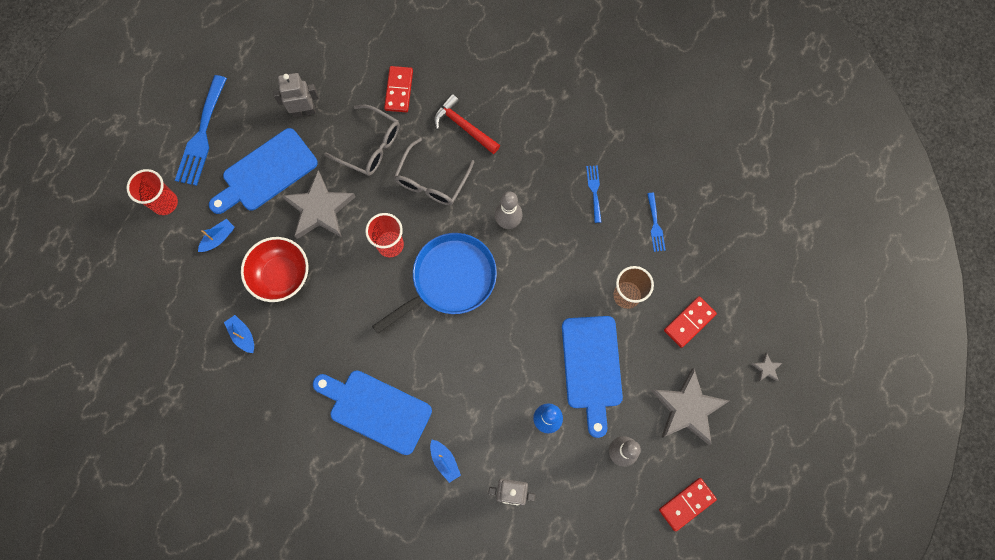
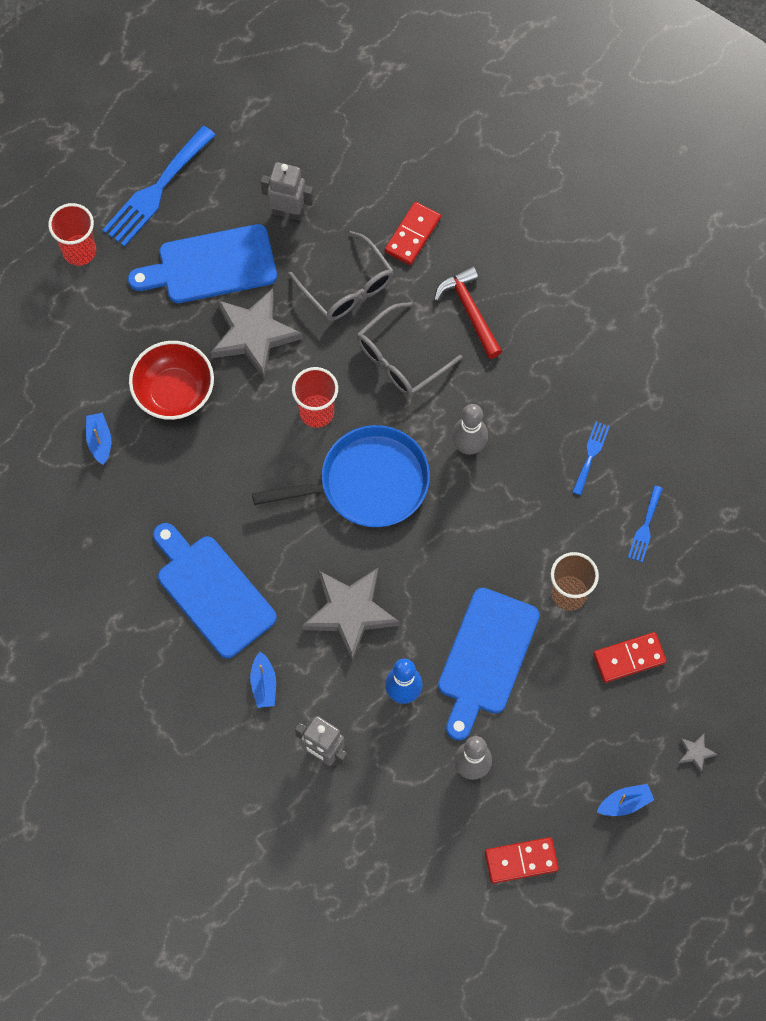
camera: 25 degrees right, 5 degrees down
blue boat [198,219,235,252] -> blue boat moved to [597,784,654,816]
grey star [652,368,729,445] -> grey star moved to [302,568,400,662]

